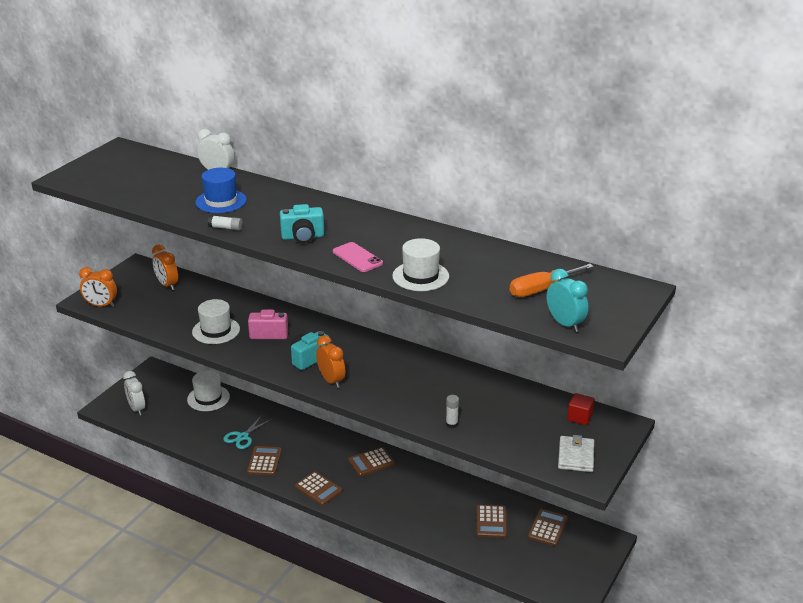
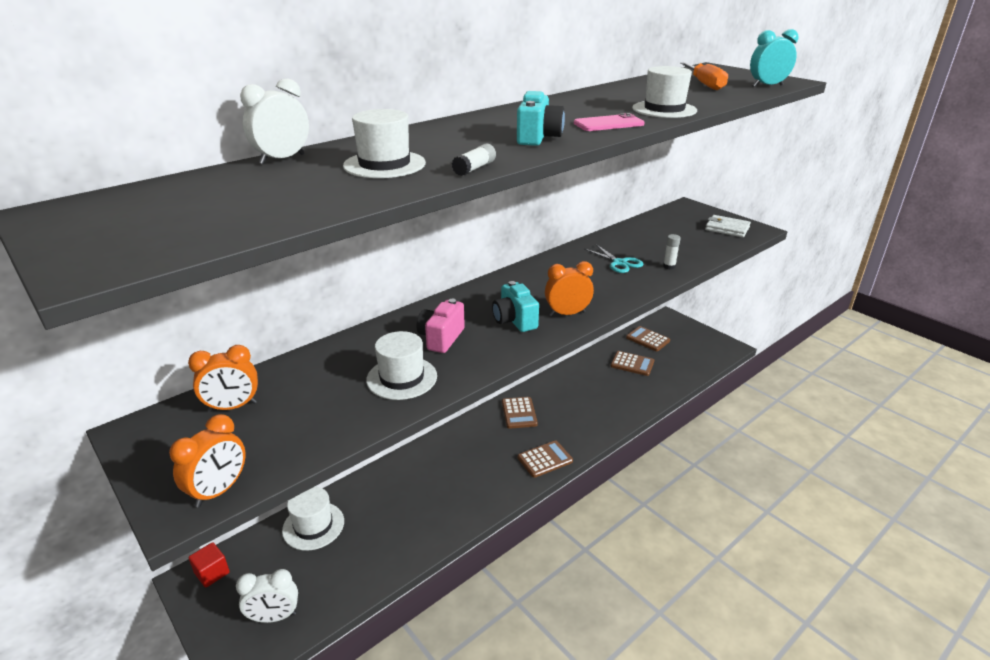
camera: 70 degrees left, 0 degrees up
blue hat [195,168,247,213] -> white hat [343,109,426,178]
turquoise scissors [223,415,272,449] -> turquoise scissors moved to [585,245,644,273]
brown calculator [247,446,282,475] -> none
red cube [567,393,595,425] -> red cube moved to [189,542,230,588]

